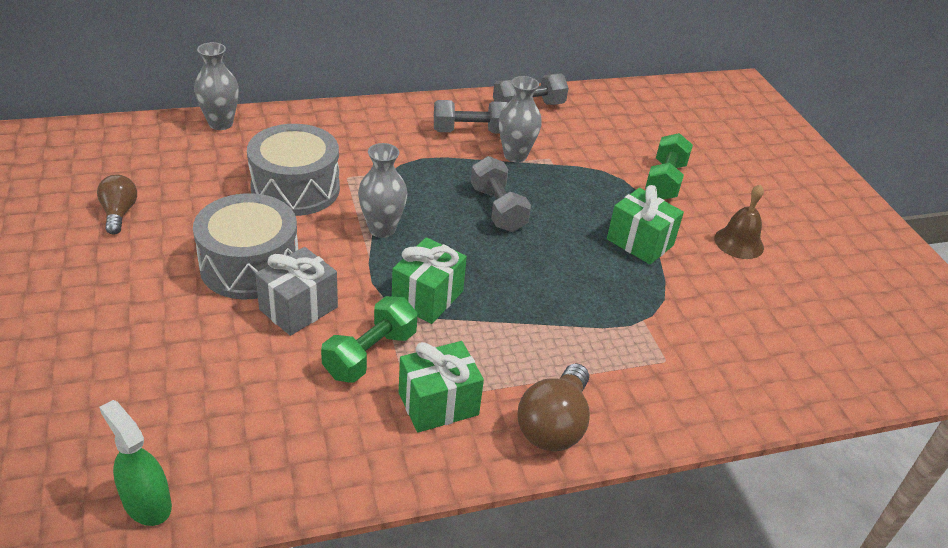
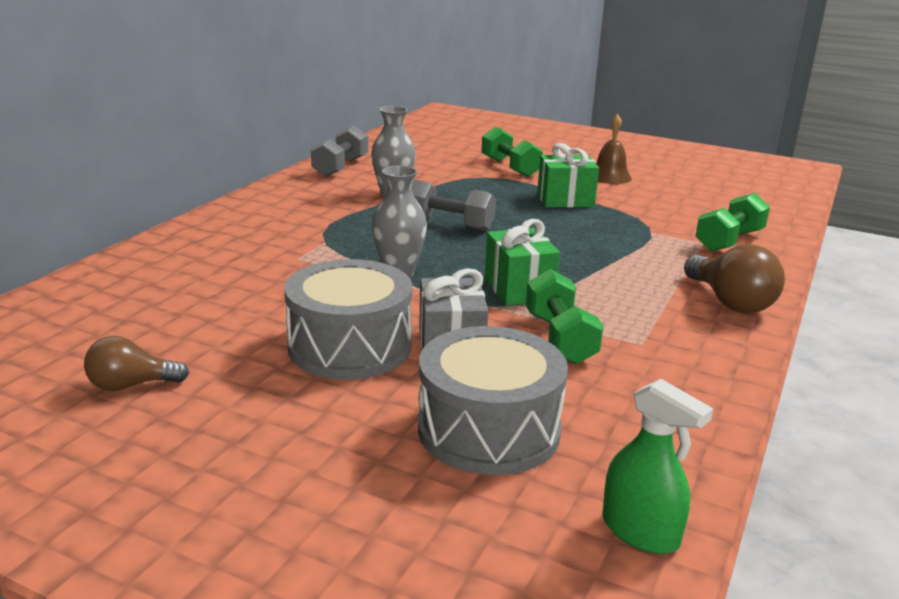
camera: 45 degrees left, 15 degrees down
brown light bulb [97,175,137,235] -> brown light bulb turned 45 degrees counterclockwise [84,336,189,391]
green spray bottle [99,400,172,526] -> green spray bottle turned 135 degrees counterclockwise [602,379,713,554]
grey vase [194,42,239,130] -> none
grey drum [247,124,340,216] -> grey drum moved to [418,326,568,475]
green gift [399,341,484,433] -> none
grey dumbbell [434,100,507,133] -> none
none -> green dumbbell [696,193,770,252]

